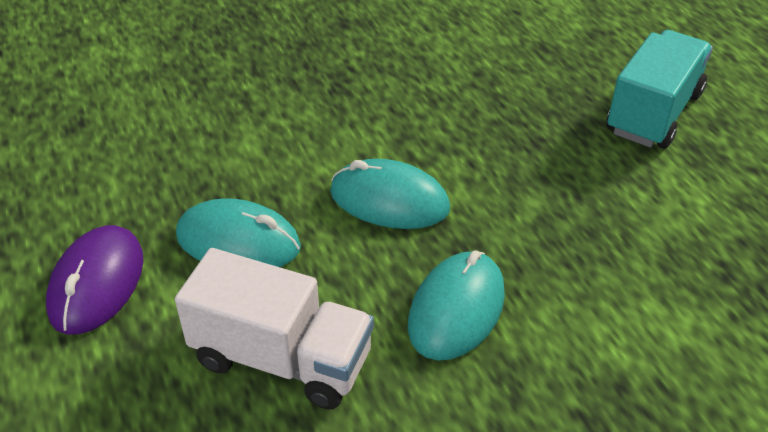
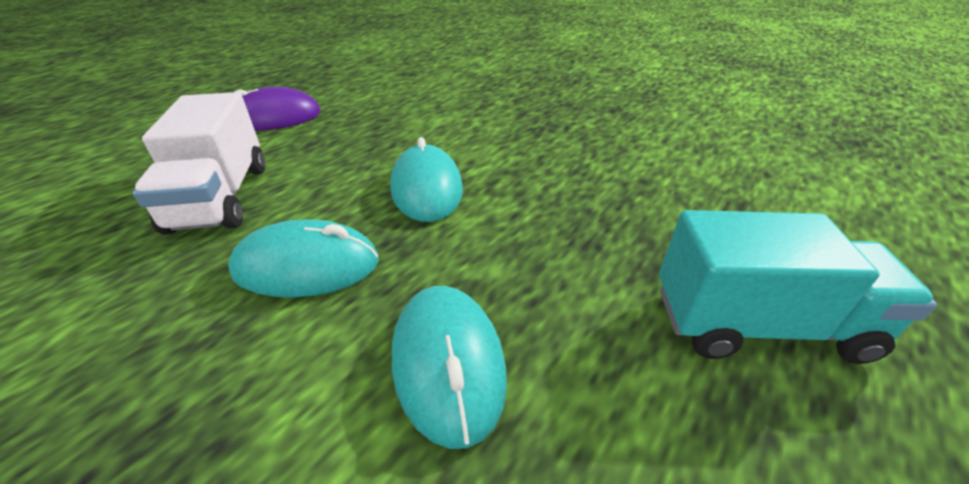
camera: 60 degrees right, 5 degrees down
turquoise mouse [176,198,301,267] -> turquoise mouse moved to [392,286,507,449]

